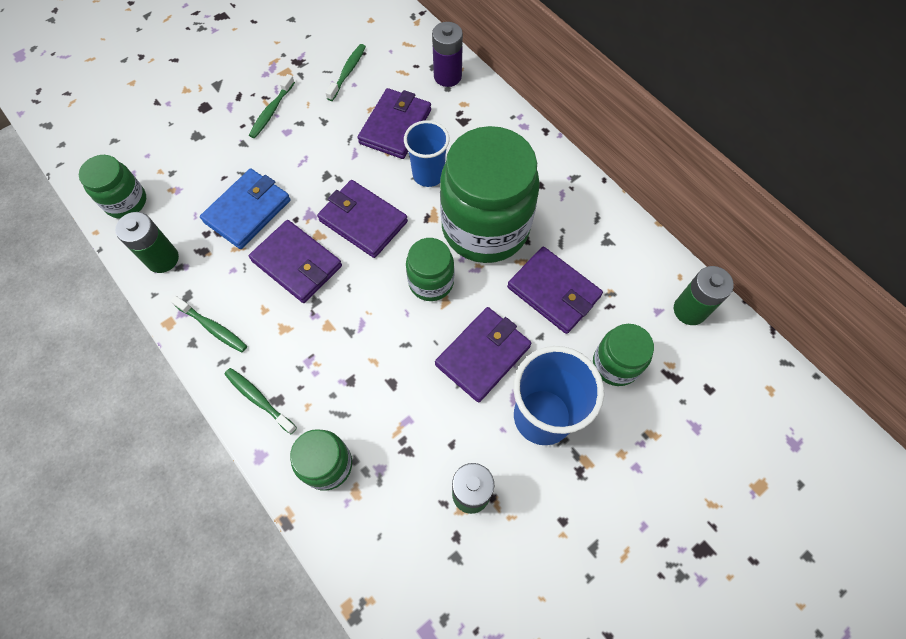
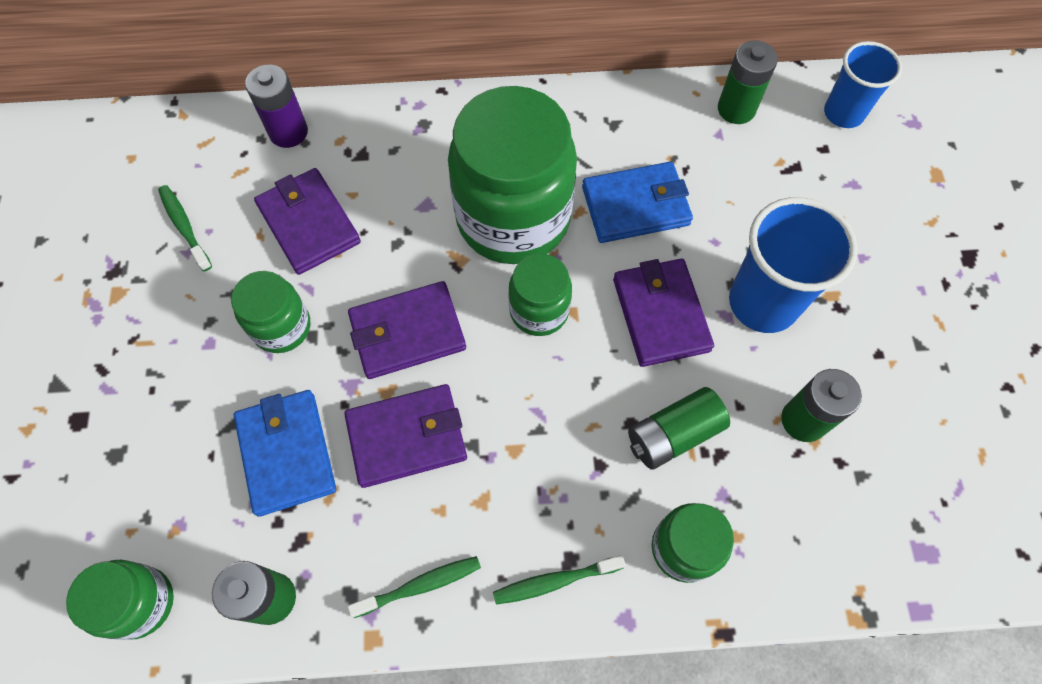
camera: 55 degrees left, 0 degrees up
green toothbrush [249,74,295,138] -> none
blue cup [404,120,450,187] -> blue cup moved to [824,41,902,128]
purple wallet [507,247,603,334] -> blue wallet [582,162,693,243]
green jar [593,324,654,386] -> green jar moved to [231,271,310,353]
none -> green battery [628,387,730,470]

